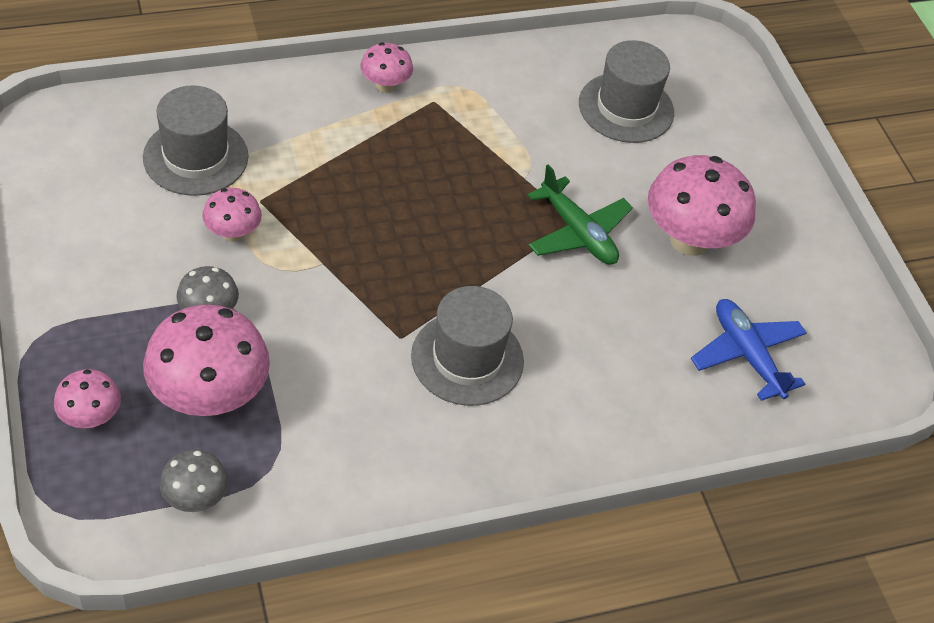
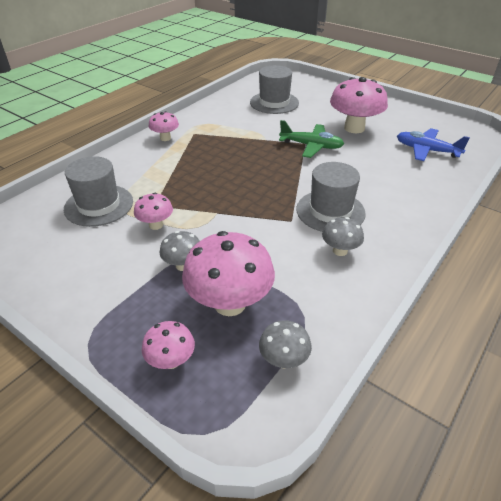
camera: 30 degrees left, 10 degrees down
none -> grey mushroom [322,217,364,256]

